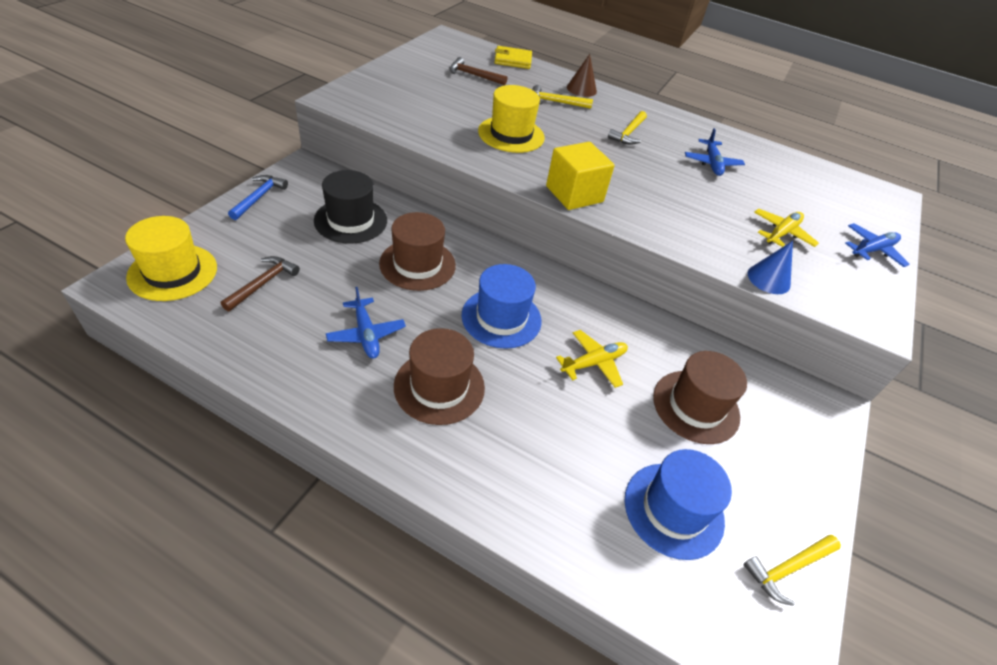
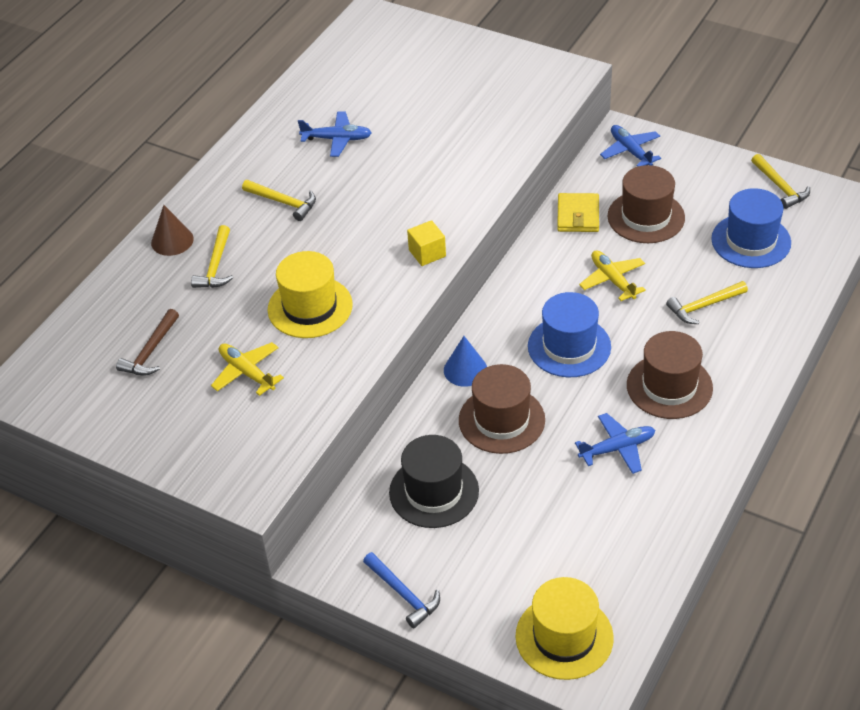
camera: 80 degrees left, 0 degrees up
brown hammer [221,256,300,311] -> none
blue hammer [228,175,288,220] -> blue hammer turned 150 degrees counterclockwise [363,552,440,628]
yellow wallet [494,46,532,69] -> yellow wallet moved to [557,193,599,232]
yellow cube [546,142,615,210] -> yellow cube [407,220,446,266], size x0.58
blue cone [748,241,793,294] -> blue cone moved to [444,336,487,387]
yellow plane [754,209,819,247] -> yellow plane moved to [211,342,284,396]
blue plane [845,223,910,267] -> blue plane moved to [600,125,661,167]
none -> yellow hammer [666,281,748,324]

